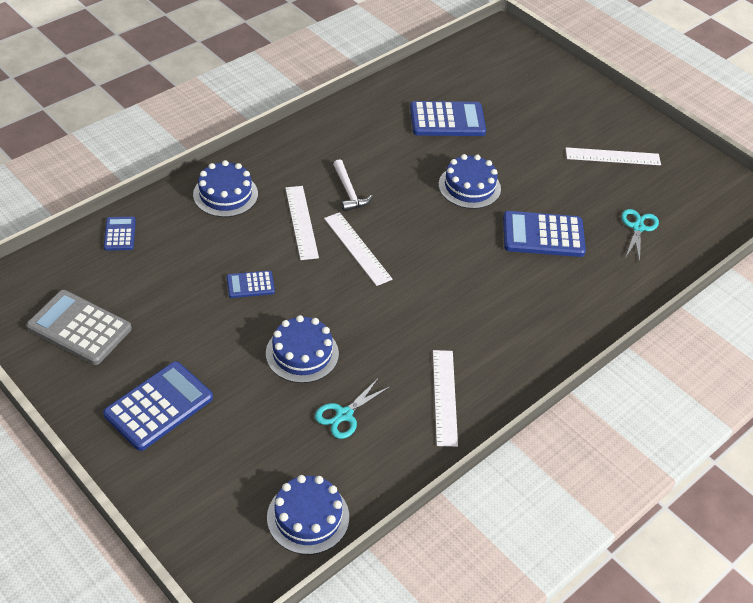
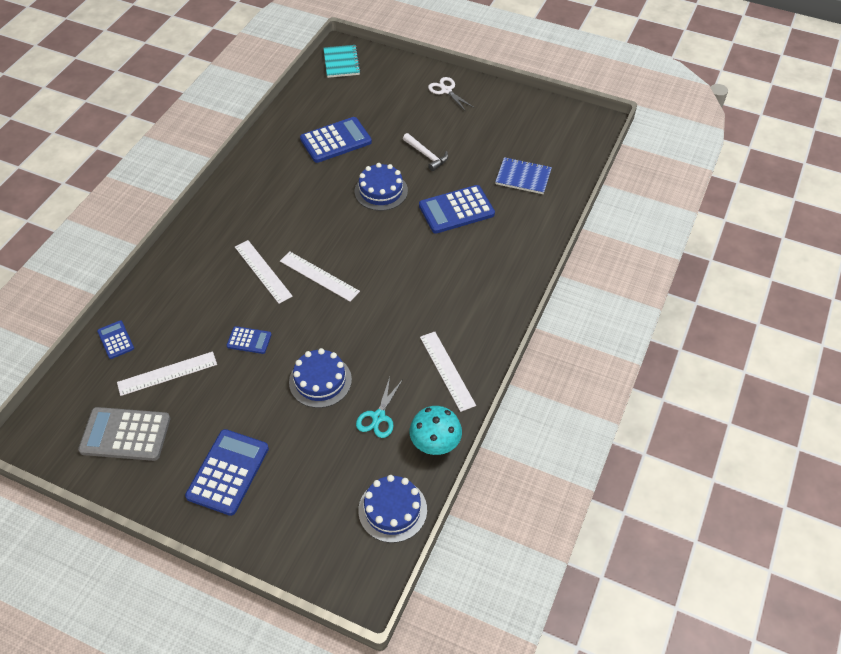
camera: 20 degrees left, 5 degrees up
blue cake [193,160,258,217] -> none
blue calculator [227,271,275,298] -> blue calculator turned 135 degrees counterclockwise [227,326,272,354]
white hammer [333,159,373,211] -> white hammer moved to [403,133,448,171]
white ruler [565,147,661,165] -> white ruler moved to [117,352,217,396]
turquoise scissors [622,209,659,263] -> blue notebook [495,157,552,194]
none -> turquoise notebook [323,45,361,78]
none -> turquoise mushroom [410,406,462,455]
none -> white scissors [428,77,473,110]

